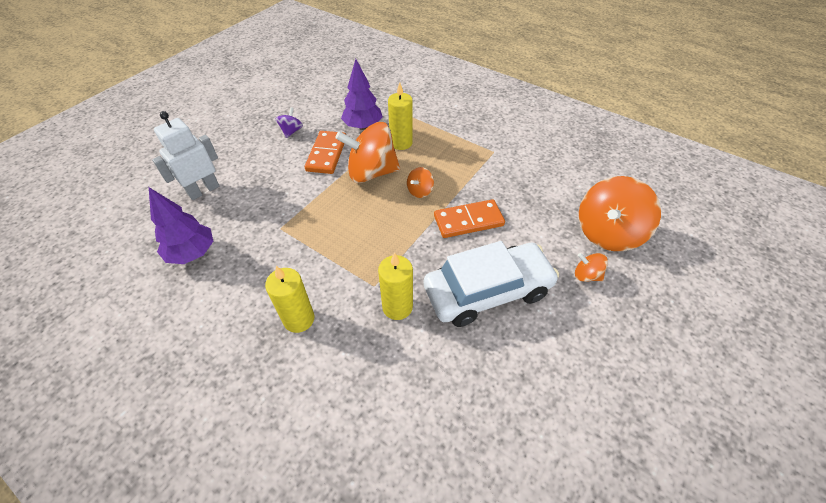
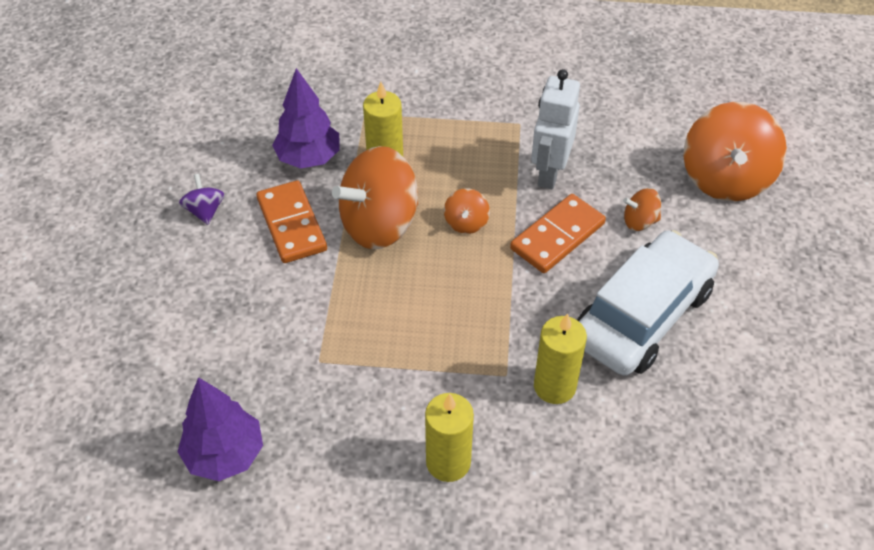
camera: 30 degrees left, 0 degrees up
white robot [152,111,219,200] -> white robot moved to [531,69,580,189]
orange spinning top [575,253,608,282] -> orange spinning top moved to [623,188,661,231]

